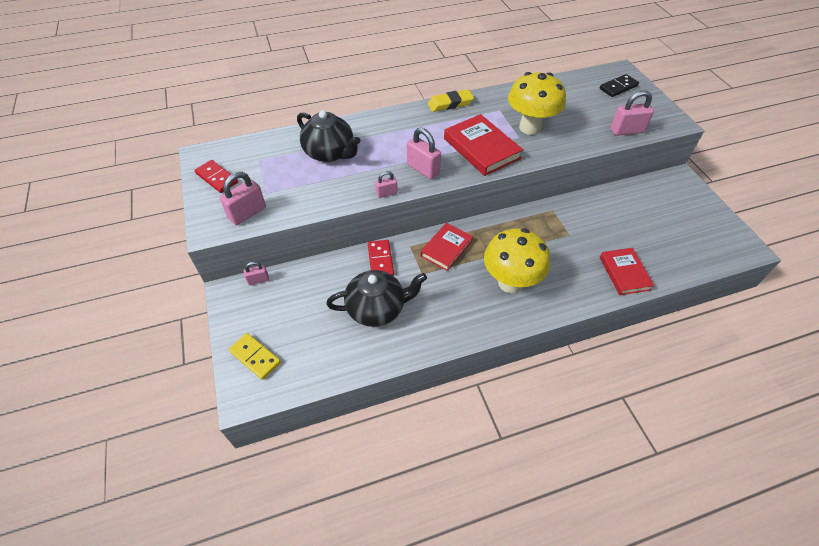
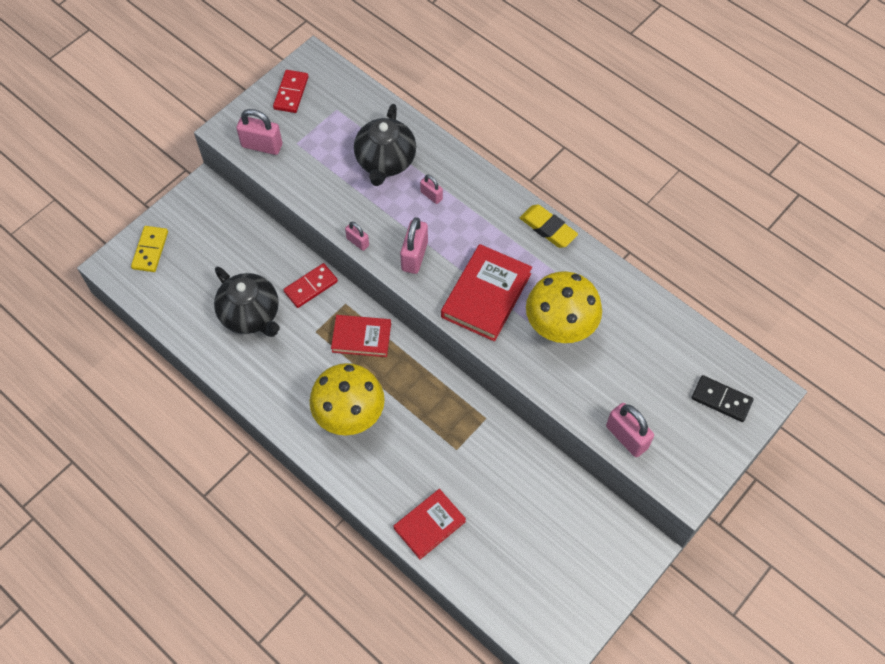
camera: 60 degrees right, 10 degrees up
pink padlock [244,261,269,285] -> pink padlock moved to [420,175,443,204]

